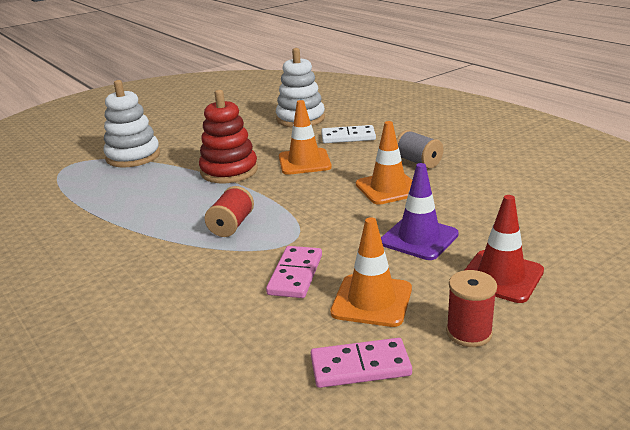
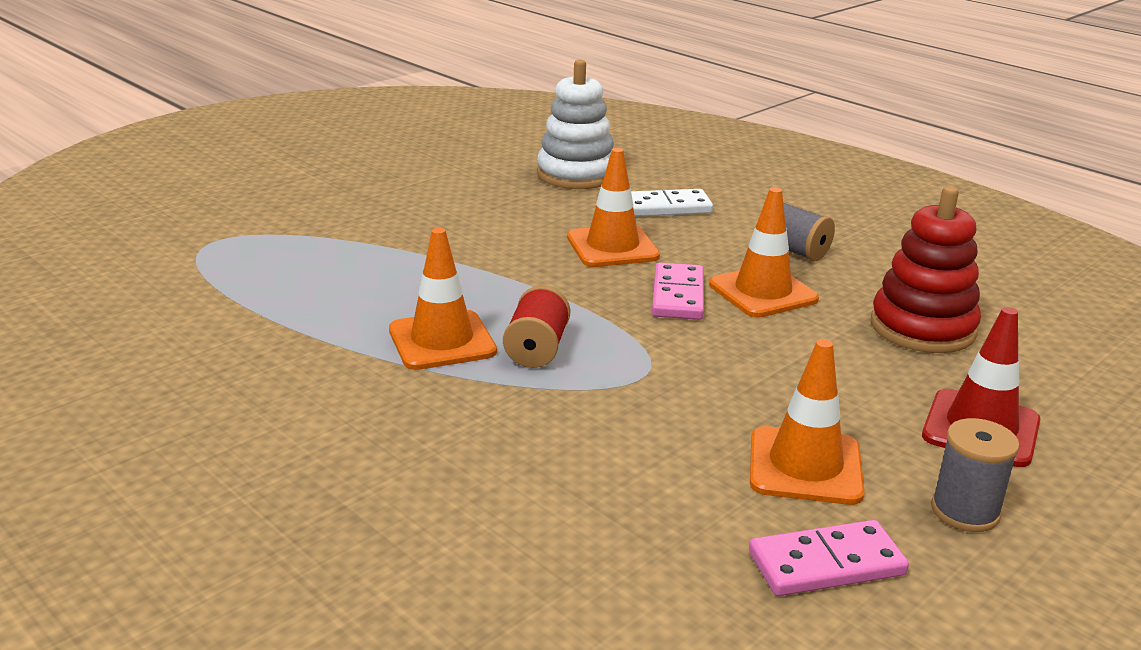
camera: 10 degrees left, 0 degrees up
white stacking toy [103,80,160,167] -> none
red stacking toy [199,90,258,183] -> red stacking toy moved to [870,186,981,353]
pink domino [266,246,322,298] -> pink domino moved to [652,262,704,320]
purple traffic cone [381,163,459,260] -> none
red spool [446,270,497,347] -> grey spool [931,418,1020,532]
none -> orange traffic cone [389,228,497,370]

